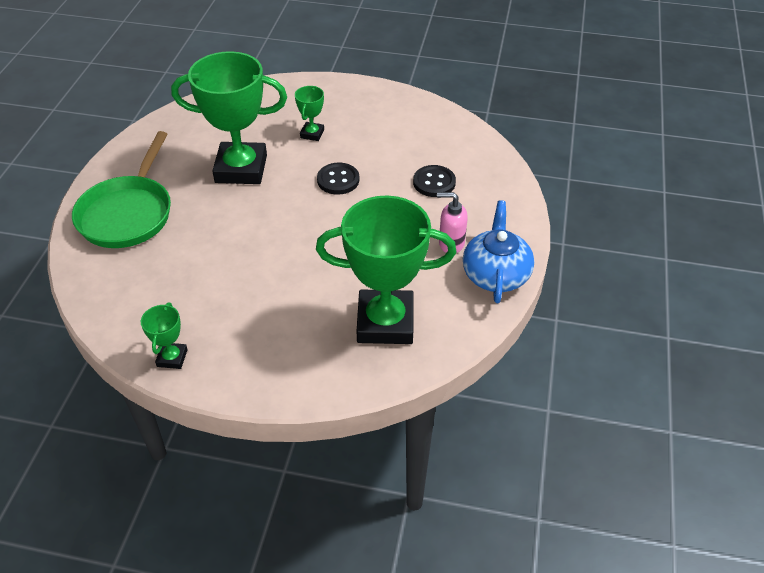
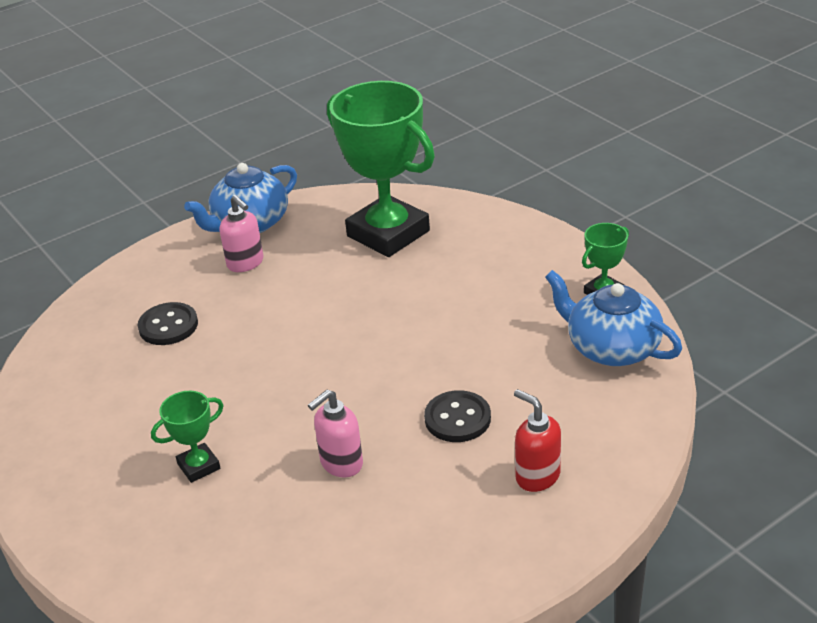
camera: 135 degrees left, 10 degrees down
green pan [72,131,171,248] -> red soap dispenser [514,389,561,492]
green trophy [171,51,287,184] -> pink soap dispenser [308,390,363,477]
black button [317,163,359,194] -> black button moved to [424,390,491,442]
none -> blue teapot [545,270,682,366]

